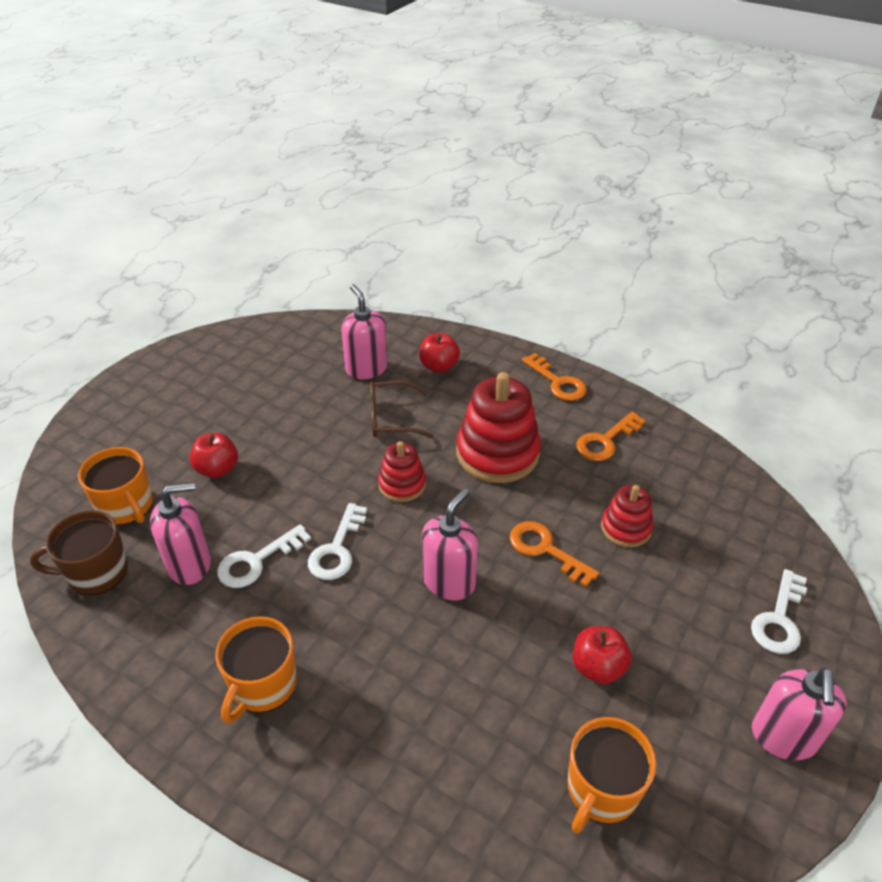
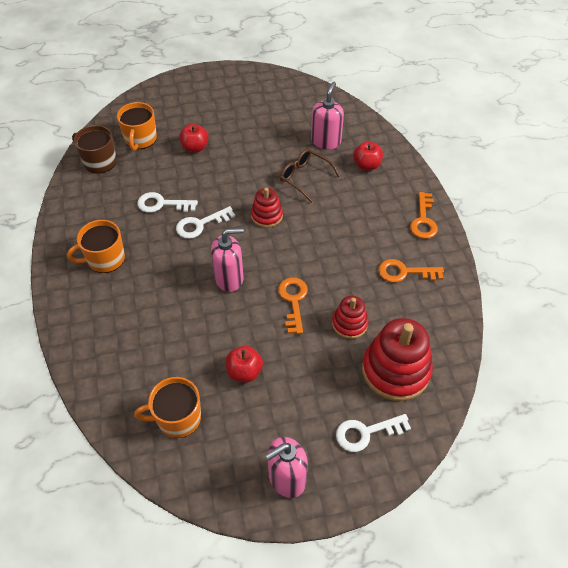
camera: 45 degrees right, 10 degrees up
pink soap dispenser [150,482,211,585] -> none
red stacking toy [457,372,541,483] -> red stacking toy moved to [362,318,433,401]

